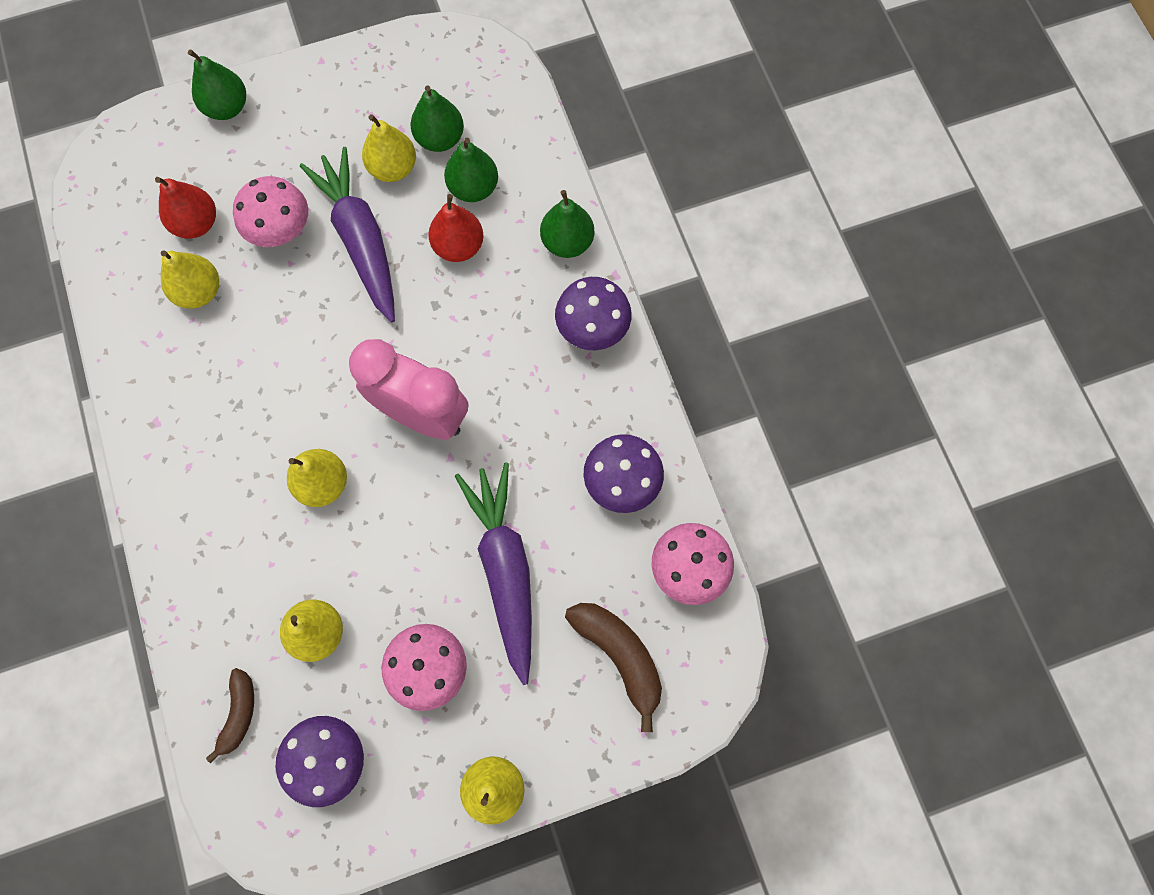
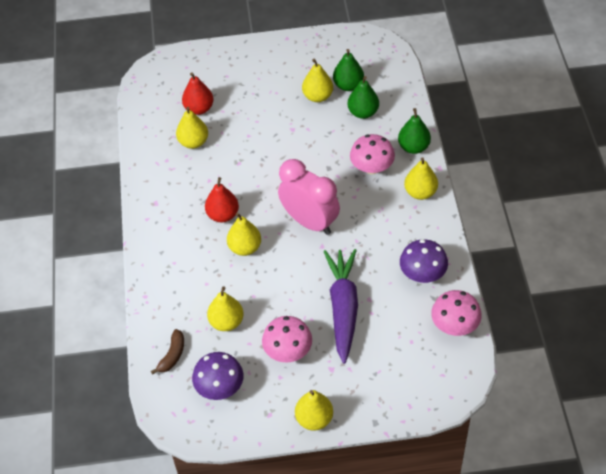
camera: 15 degrees right, 20 degrees down
green pear [188,49,246,120] -> none
pink mushroom [233,176,308,247] -> pink mushroom moved to [350,134,395,174]
purple carrot [300,147,395,323] -> none
red pear [428,194,483,262] -> red pear moved to [205,177,239,222]
purple mushroom [555,277,632,350] -> yellow pear [404,157,438,200]
brown banana [565,603,662,732] -> none

